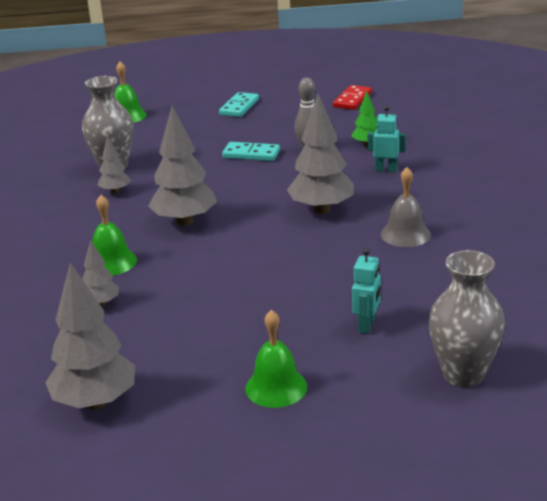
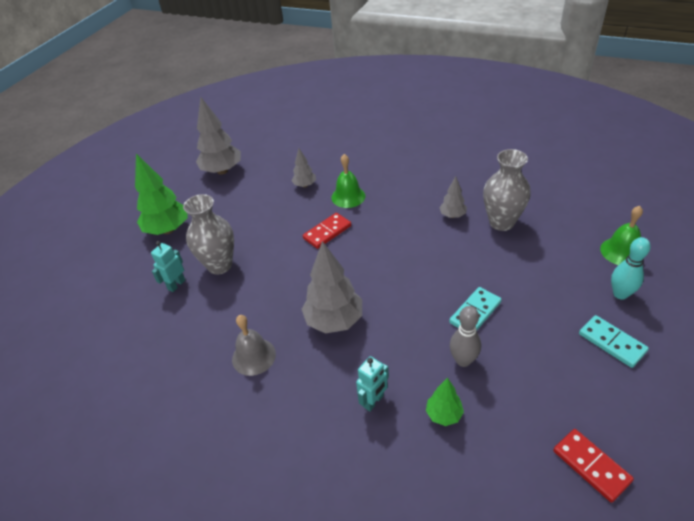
camera: 120 degrees right, 15 degrees up
grey tree [148,106,217,226] -> none
green bell [245,310,307,408] -> green tree [135,154,188,235]
turquoise robot [352,248,381,334] -> turquoise robot turned 75 degrees clockwise [151,241,185,292]
grey vase [428,250,505,387] -> grey vase moved to [183,194,234,274]
none -> red domino [303,213,351,249]
none -> turquoise bowling pin [611,237,650,299]

